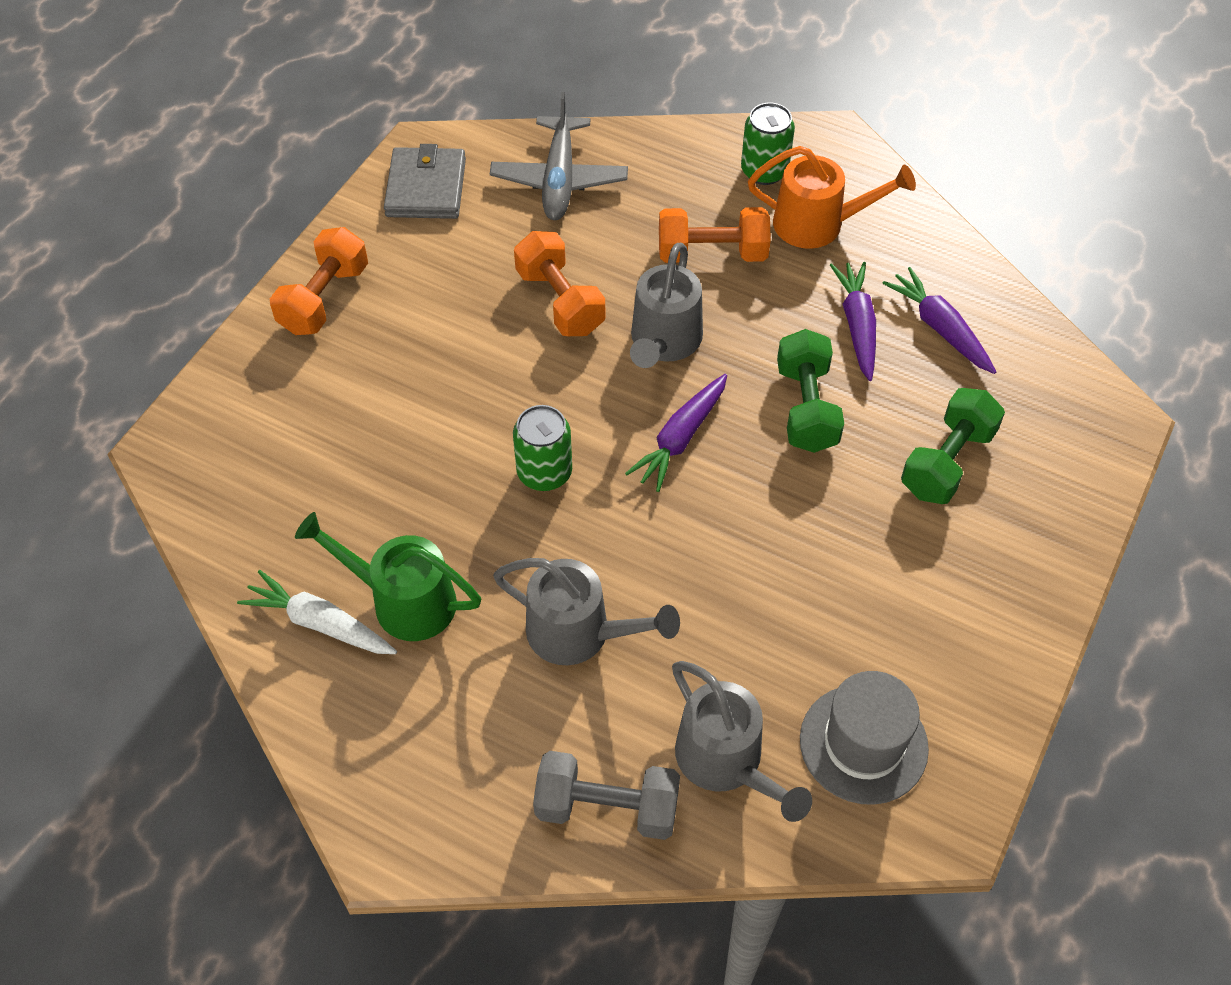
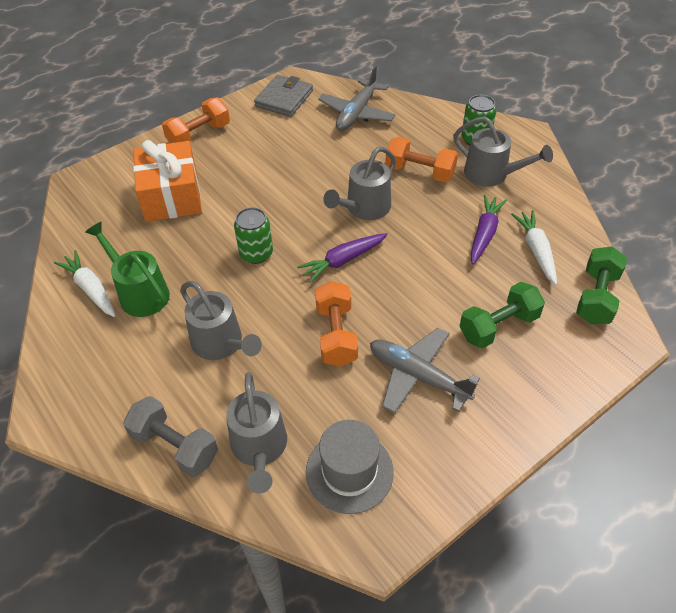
camera: 25 degrees right, 5 degrees down
orange dumbbell [514,231,605,336] -> orange dumbbell moved to [315,281,358,367]
orange watering can [748,146,916,249] -> grey watering can [453,116,553,187]
green dumbbell [777,329,844,453] -> green dumbbell moved to [576,247,627,325]
purple carrot [882,267,996,374] -> white carrot [511,210,557,285]
none -> orange gift [133,140,202,222]
none -> grey plane [370,328,480,414]

